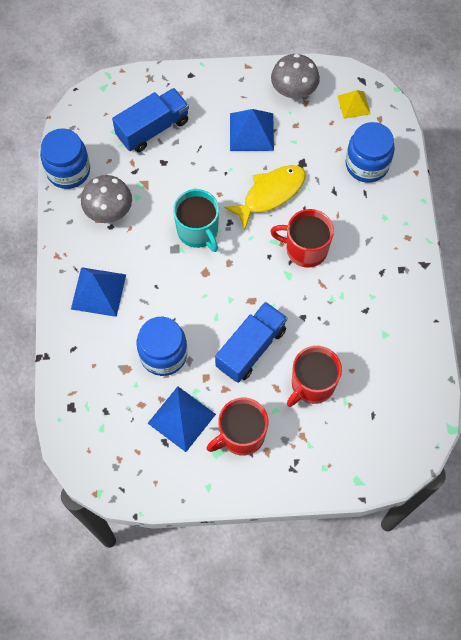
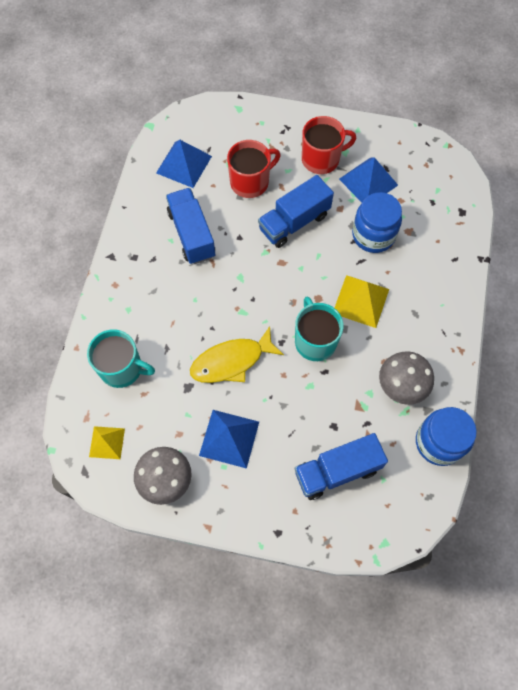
camera: 165 degrees left, 0 degrees up
blue pyramid [71,267,126,317] -> blue pyramid moved to [156,140,212,188]
red mug [270,209,334,268] -> none
blue jar [346,122,395,183] -> turquoise mug [87,329,155,388]
none -> blue truck [166,188,215,264]
none -> yellow pyramid [335,275,389,328]

